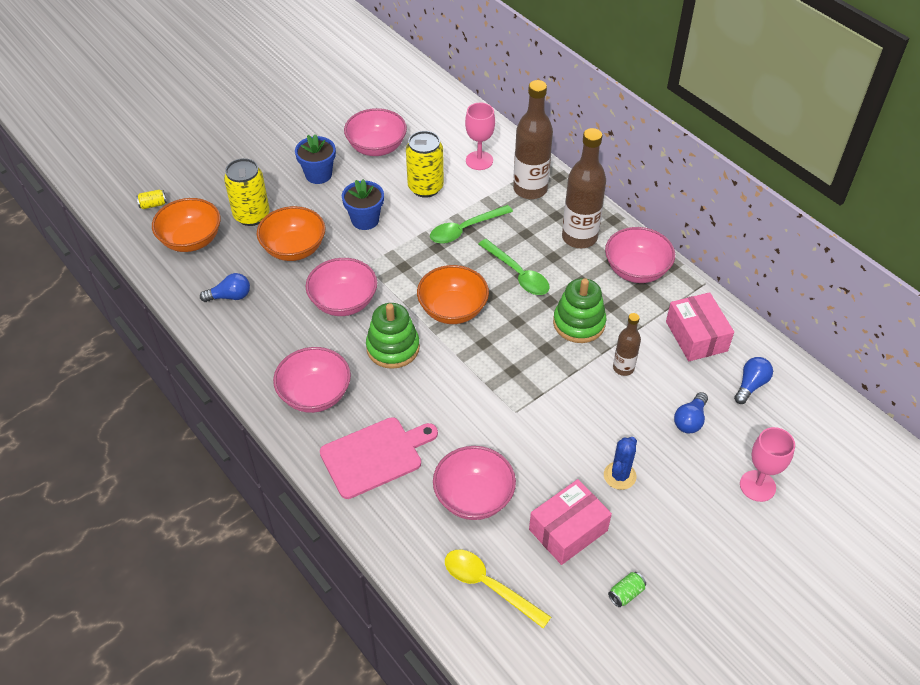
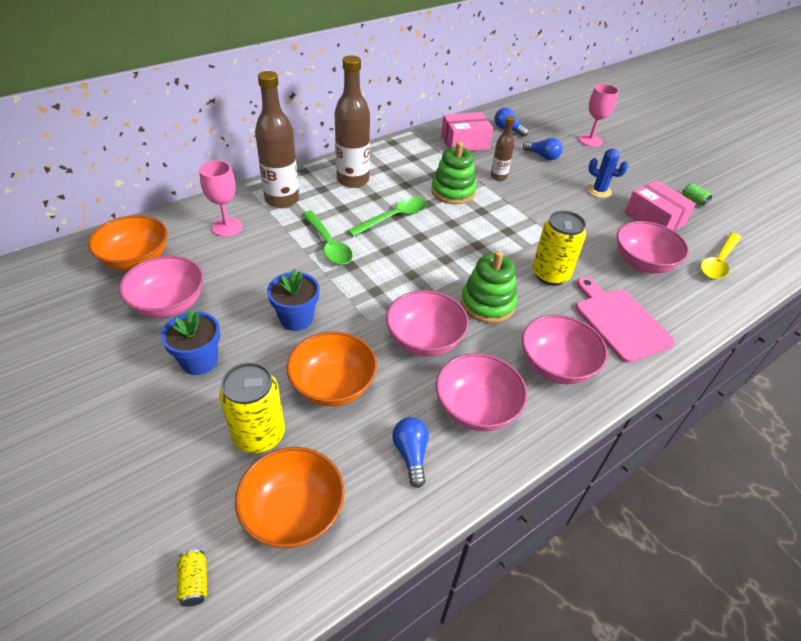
camera: 90 degrees left, 5 degrees down
yellow can [406,131,444,198] -> yellow can moved to [532,211,586,286]
orange bowl [417,265,489,324] -> orange bowl moved to [88,215,168,271]
pink bowl [605,227,675,283] -> pink bowl moved to [436,353,527,431]

